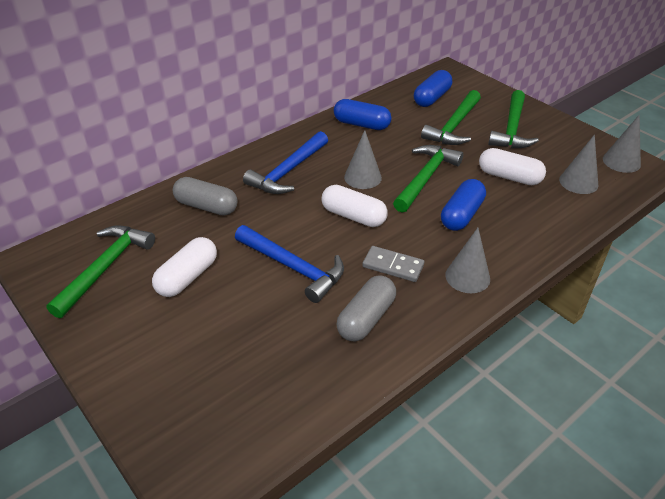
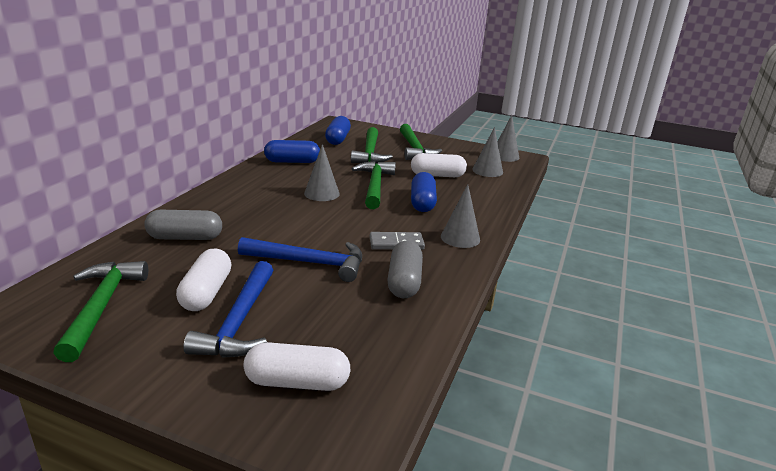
camera: 30 degrees left, 15 degrees down
blue hammer [243,131,328,194] -> blue hammer moved to [183,261,273,358]
white capsule [321,185,388,227] -> white capsule moved to [244,342,350,391]

